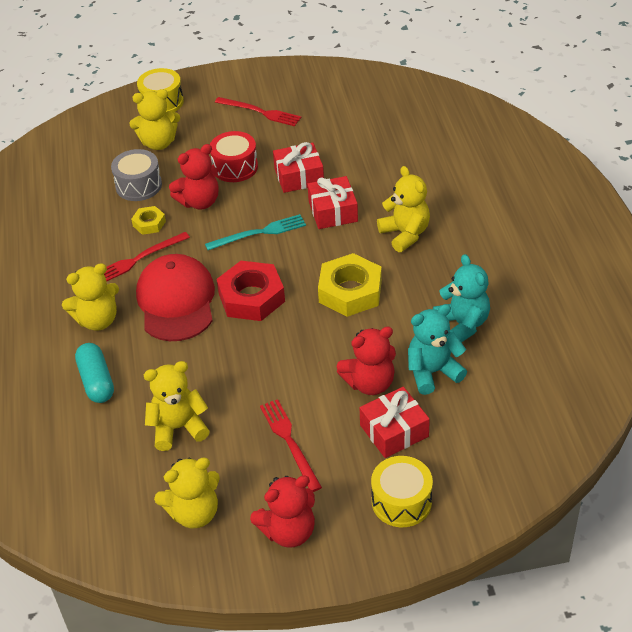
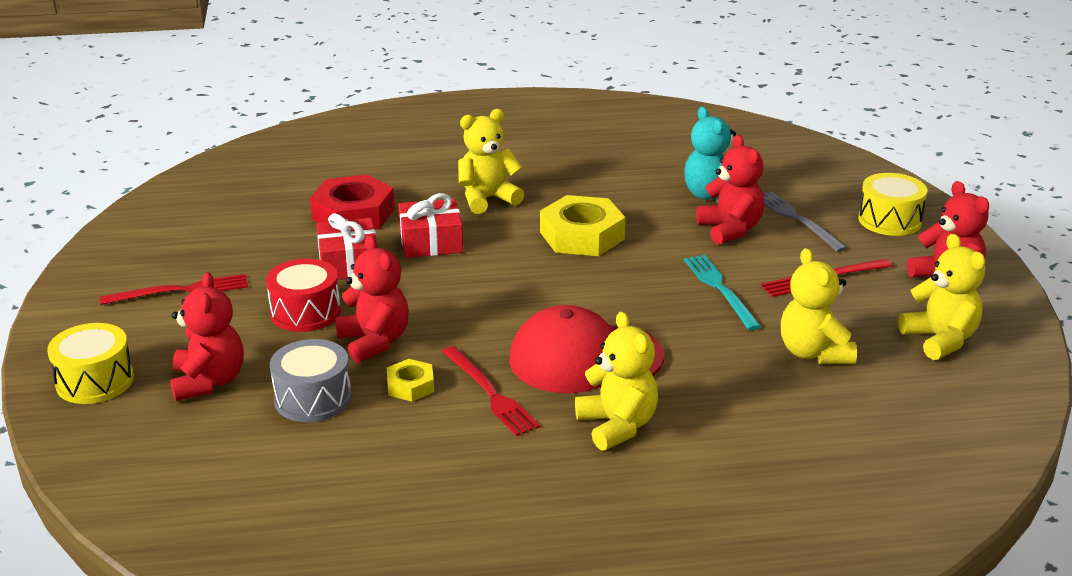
camera: 90 degrees left, 15 degrees down
turquoise capsule [75,343,114,403] -> none
yellow teddy bear [129,89,180,150] -> red teddy bear [170,272,244,401]
turquoise fork [205,214,306,250] -> turquoise fork moved to [684,255,761,330]
red fork [215,97,301,126] -> red fork turned 45 degrees clockwise [100,274,248,305]
red nut [216,261,285,321] -> red nut moved to [310,174,395,229]
red gift [360,387,430,458] -> grey fork [764,191,847,252]
turquoise teddy bear [433,254,490,343] -> none

